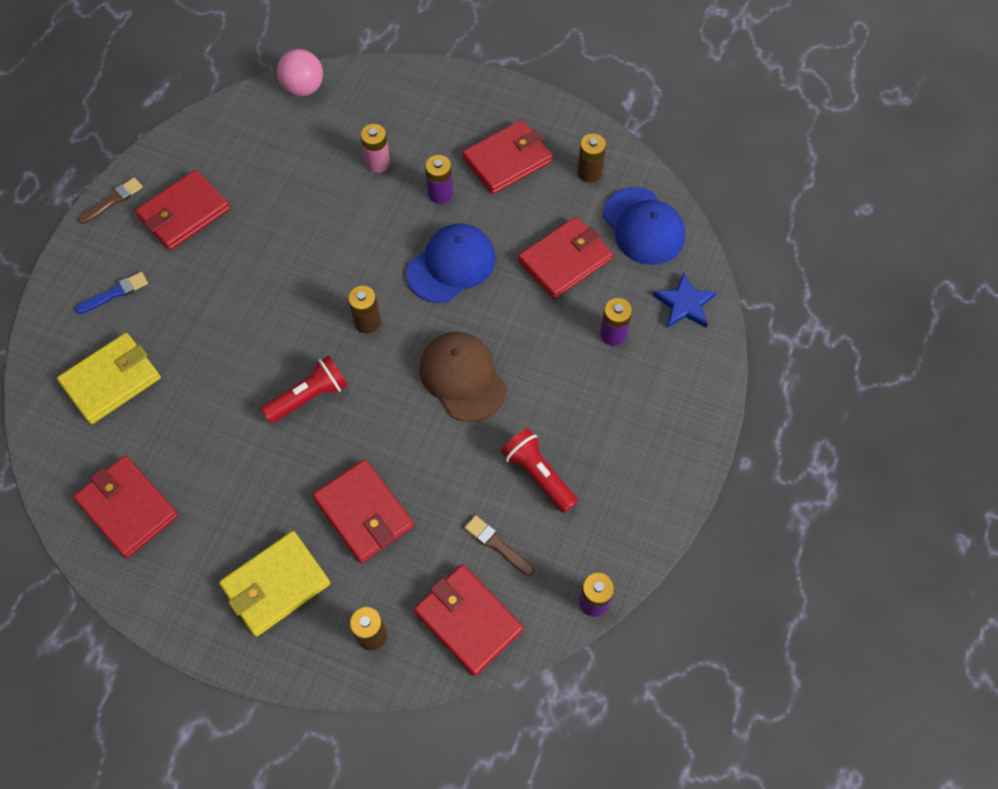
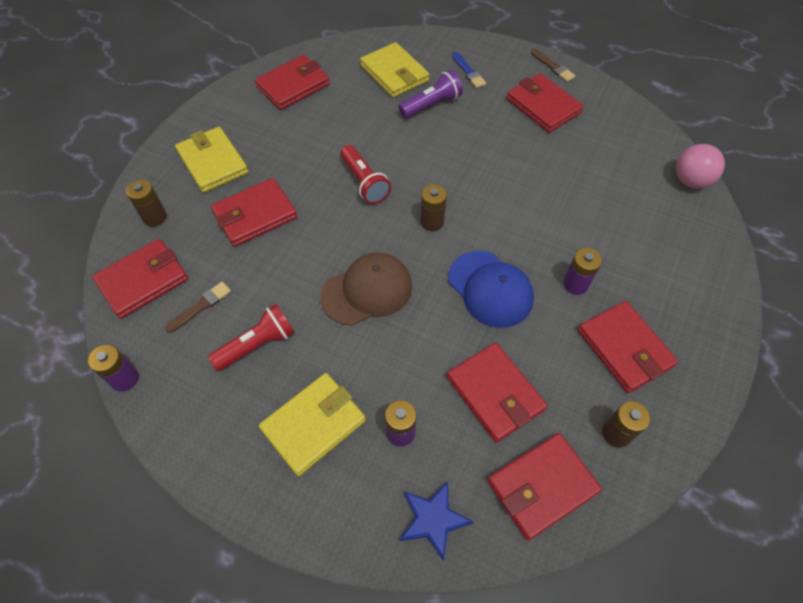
camera: 95 degrees right, 5 degrees down
pink battery [360,124,390,173] -> none
blue cap [603,187,686,265] -> red wallet [488,433,602,541]
none -> yellow wallet [259,373,366,476]
none -> purple flashlight [399,70,463,118]

